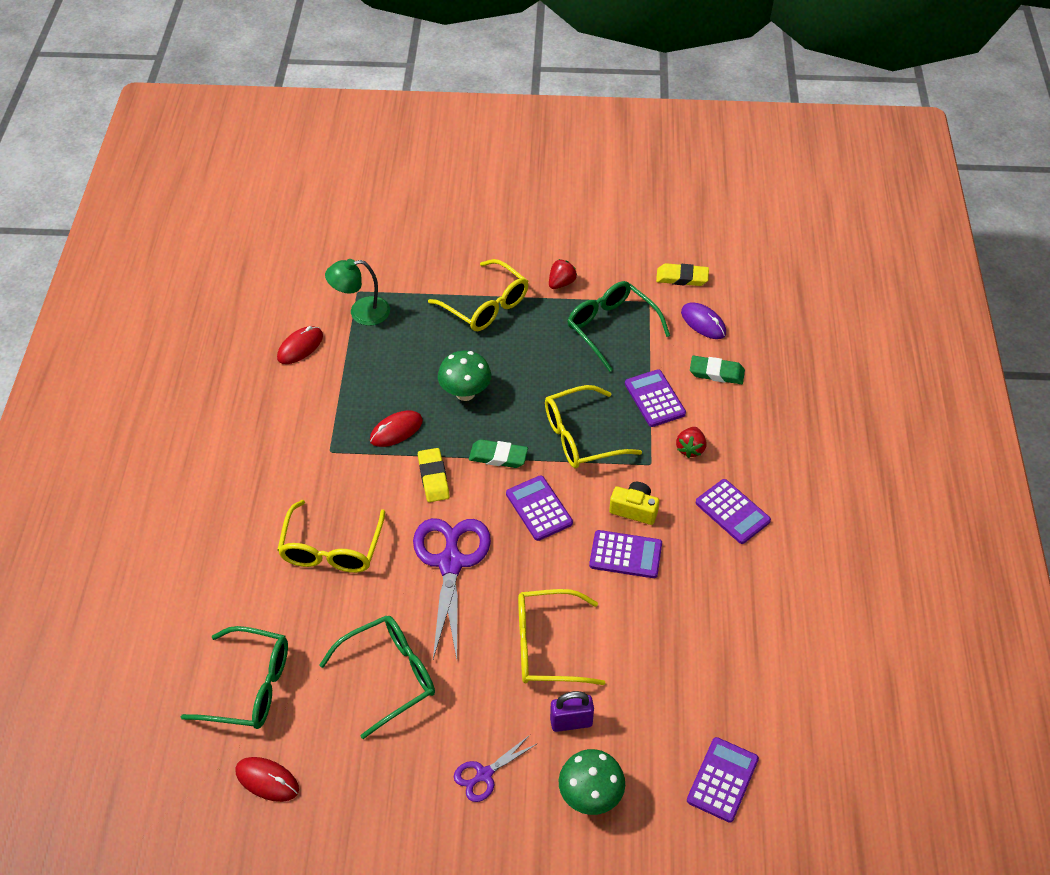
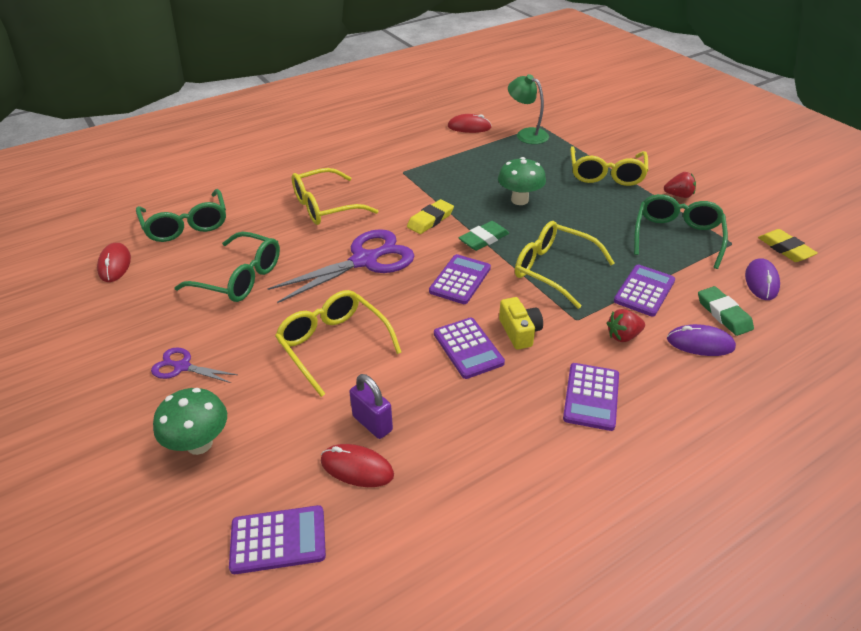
camera: 55 degrees right, 10 degrees down
red mouse [370,411,423,447] -> red mouse moved to [321,444,394,487]
green eraser [469,439,528,468] -> green eraser turned 75 degrees clockwise [458,221,509,251]
purple padlock [550,691,594,732] -> purple padlock moved to [349,374,393,439]
none -> purple mouse [667,324,736,356]

